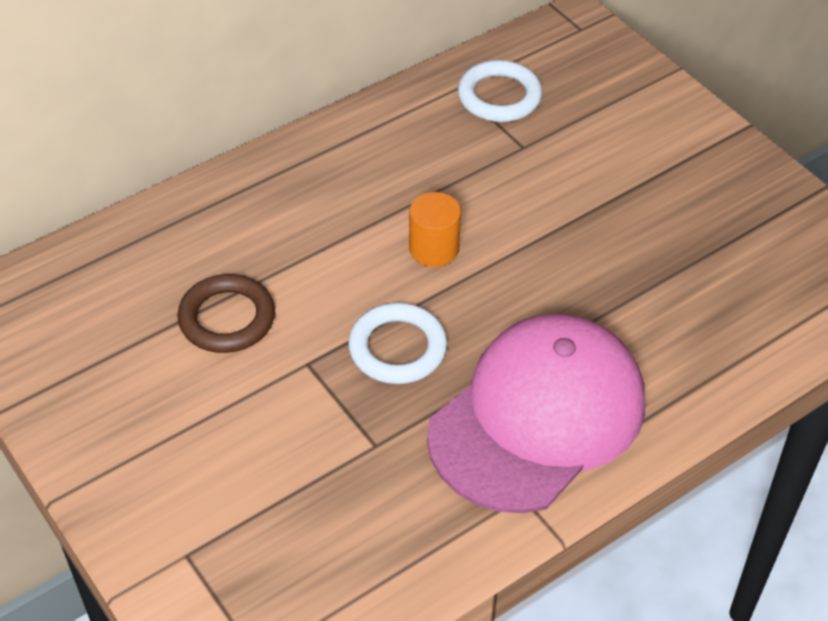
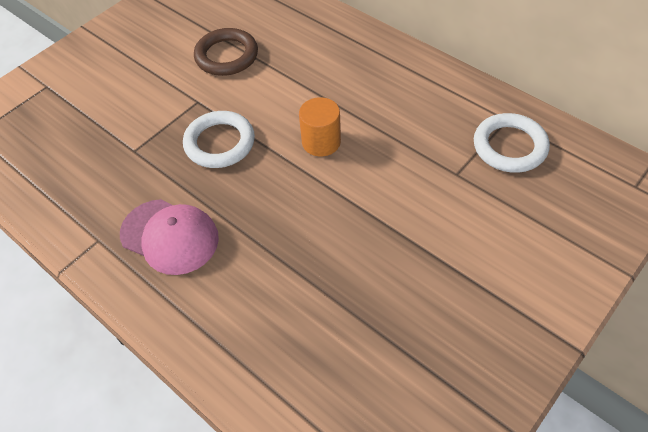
camera: 80 degrees right, 5 degrees up
pink cap [427,314,645,513] -> pink cap [120,199,219,275], size x0.55

